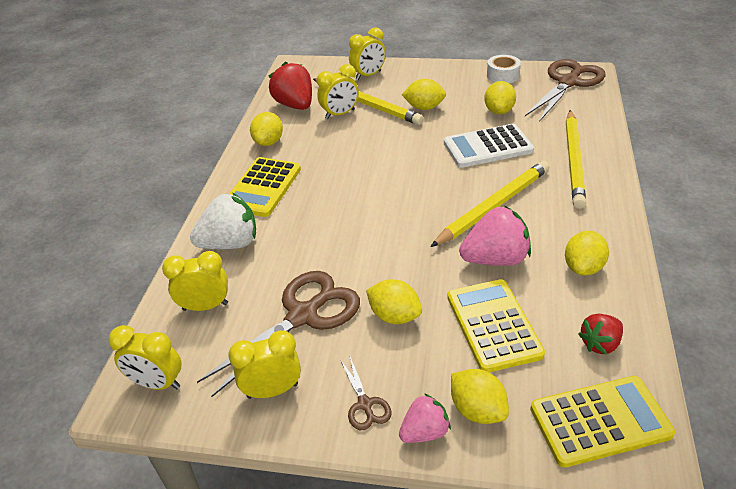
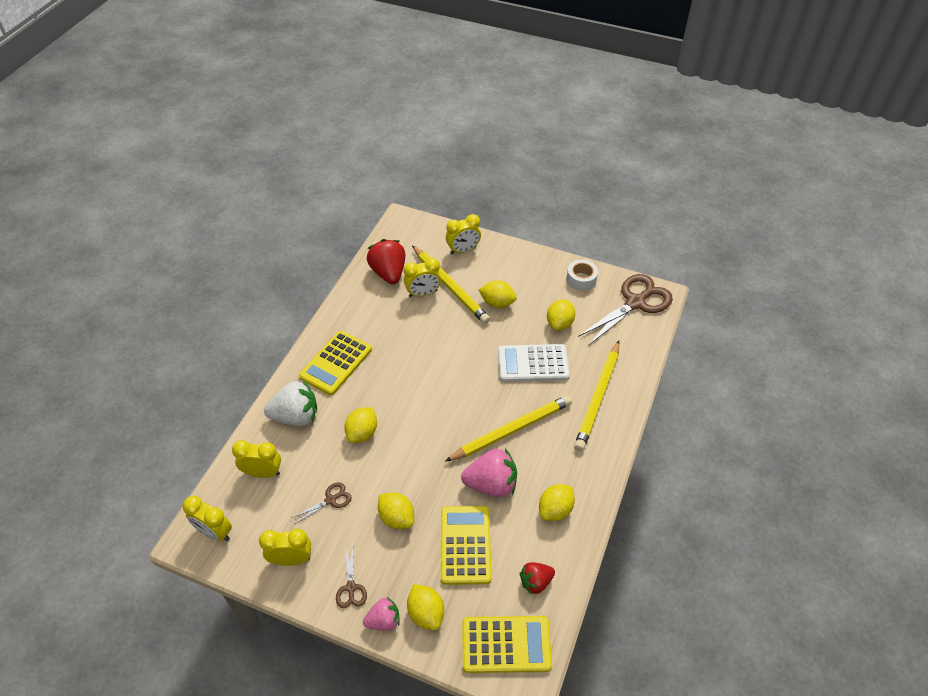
camera: 10 degrees right, 10 degrees up
brown scissors [197,271,360,397] -> brown scissors [292,482,352,524], size x0.46
yellow lemon [250,112,283,146] -> yellow lemon moved to [344,407,377,443]

